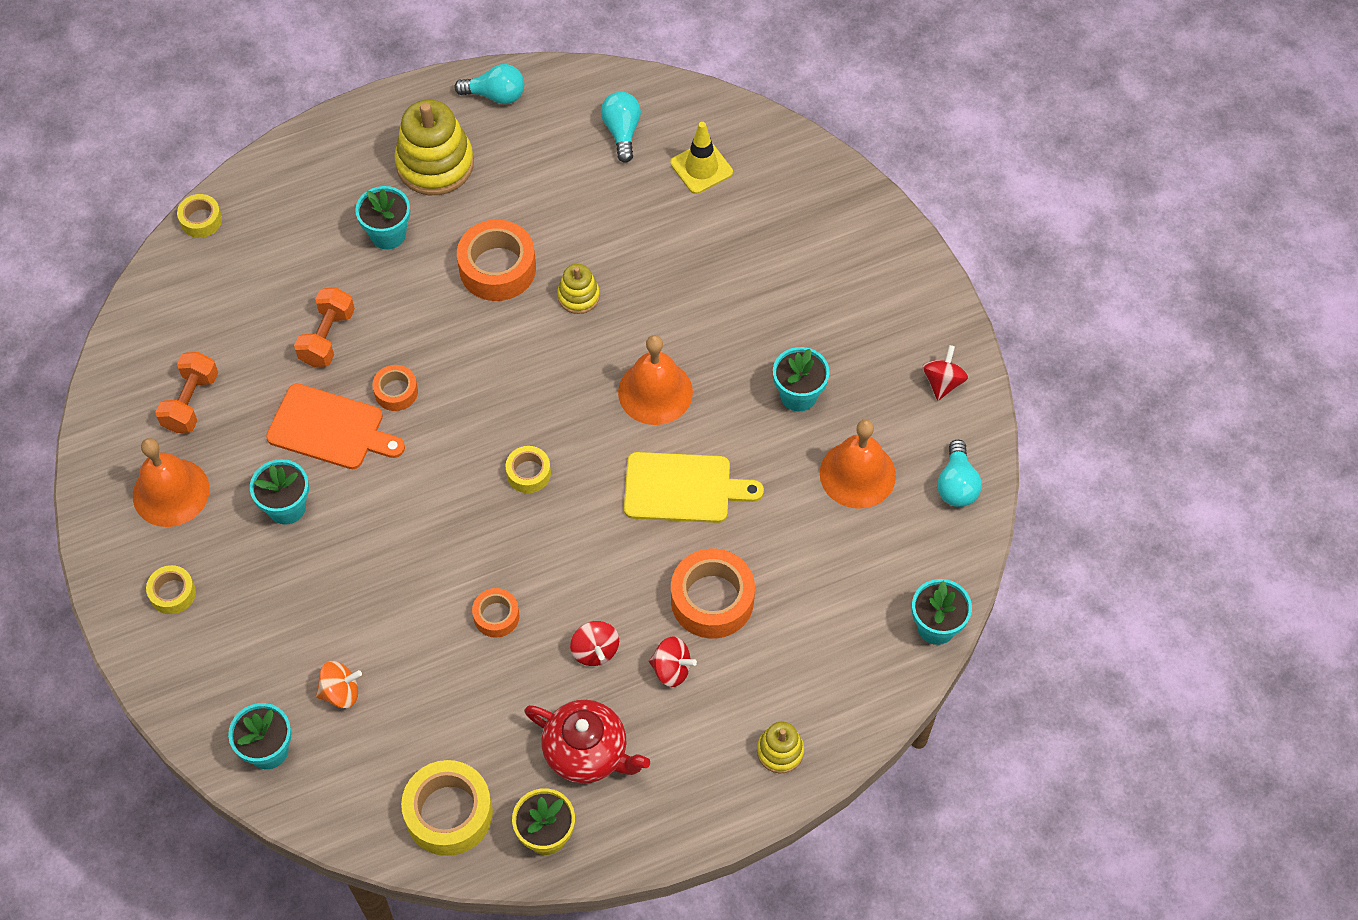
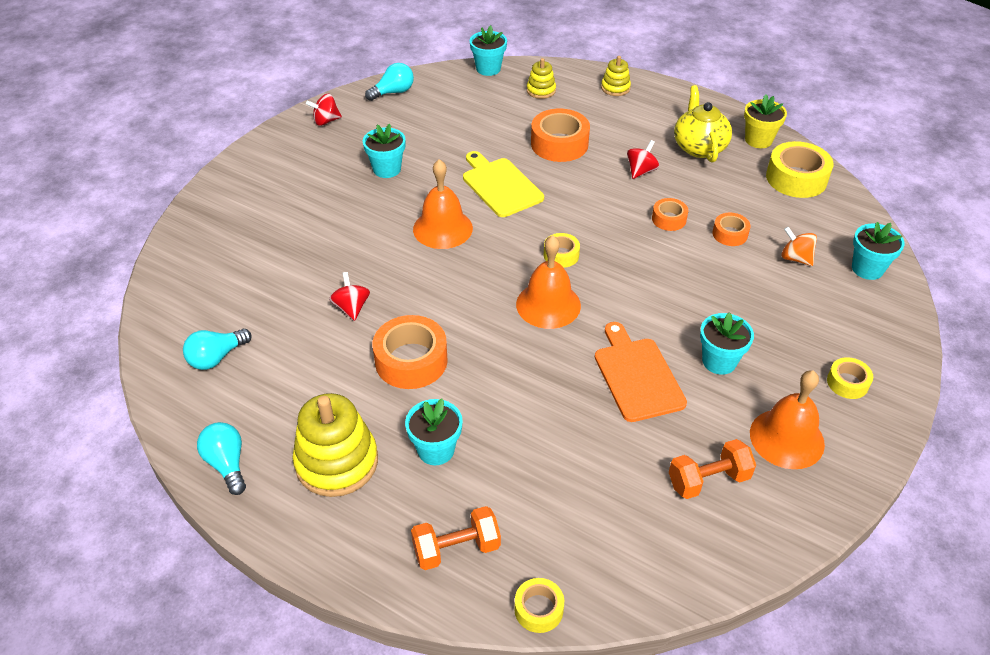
camera: 125 degrees left, 15 degrees down
orange dumbbell [294,287,355,367] -> orange dumbbell moved to [411,506,501,570]
orange tape [372,365,418,411] -> orange tape moved to [712,213,750,246]
red teapot [524,700,650,783] -> yellow teapot [674,85,732,163]
yellow stacking toy [557,264,600,314] -> yellow stacking toy moved to [527,58,556,99]
red spinning top [649,637,697,687] -> red spinning top moved to [329,272,370,321]
yellow traffic cone [670,122,733,194] -> none
orange bell [820,419,896,509] -> orange bell moved to [516,235,581,329]

